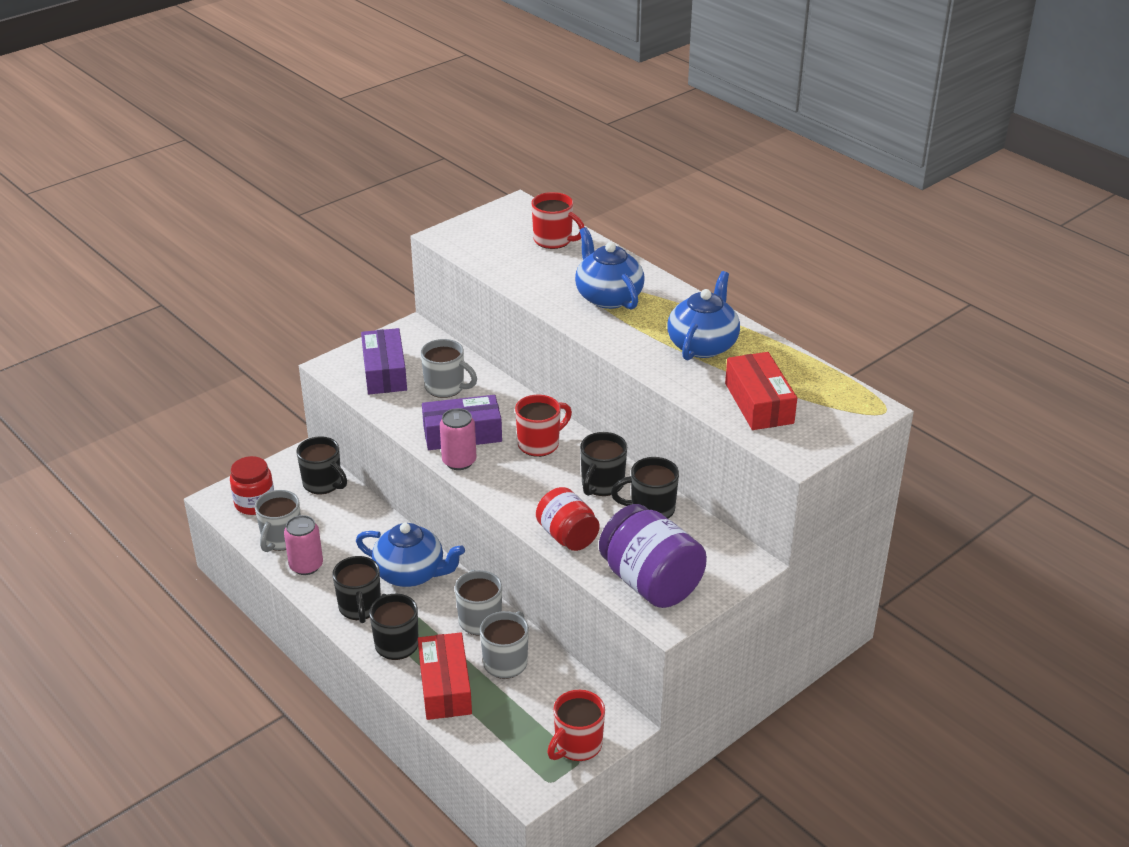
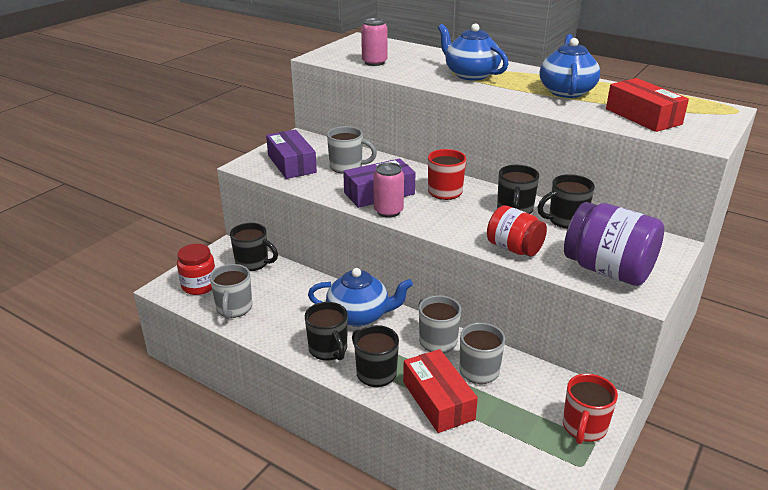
camera: 15 degrees left, 5 degrees down
pink can [284,515,323,575] -> pink can moved to [361,18,388,66]
red mug [531,192,584,249] -> none

